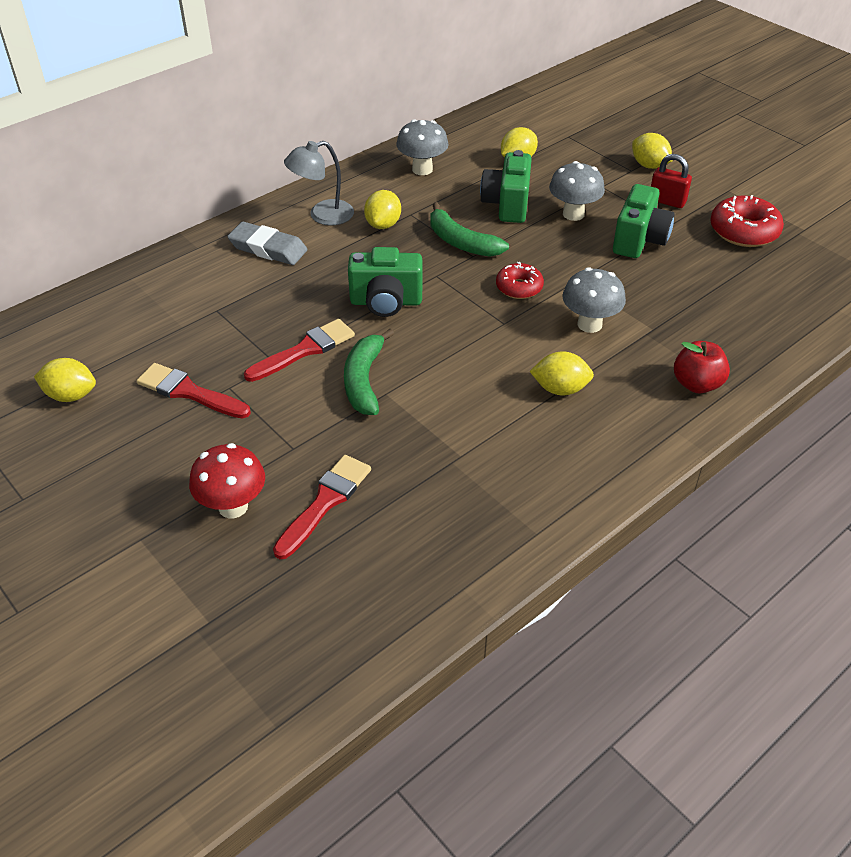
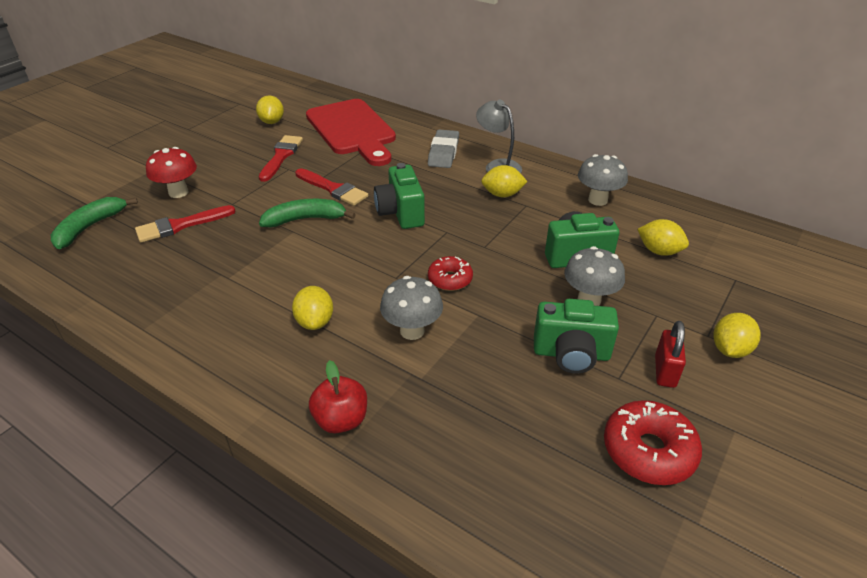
camera: 75 degrees right, 5 degrees down
red brush [273,455,371,559] -> red brush turned 135 degrees clockwise [135,205,236,242]
green banana [431,202,509,257] -> green banana moved to [51,197,138,249]
none -> red cutting board [306,99,396,166]

